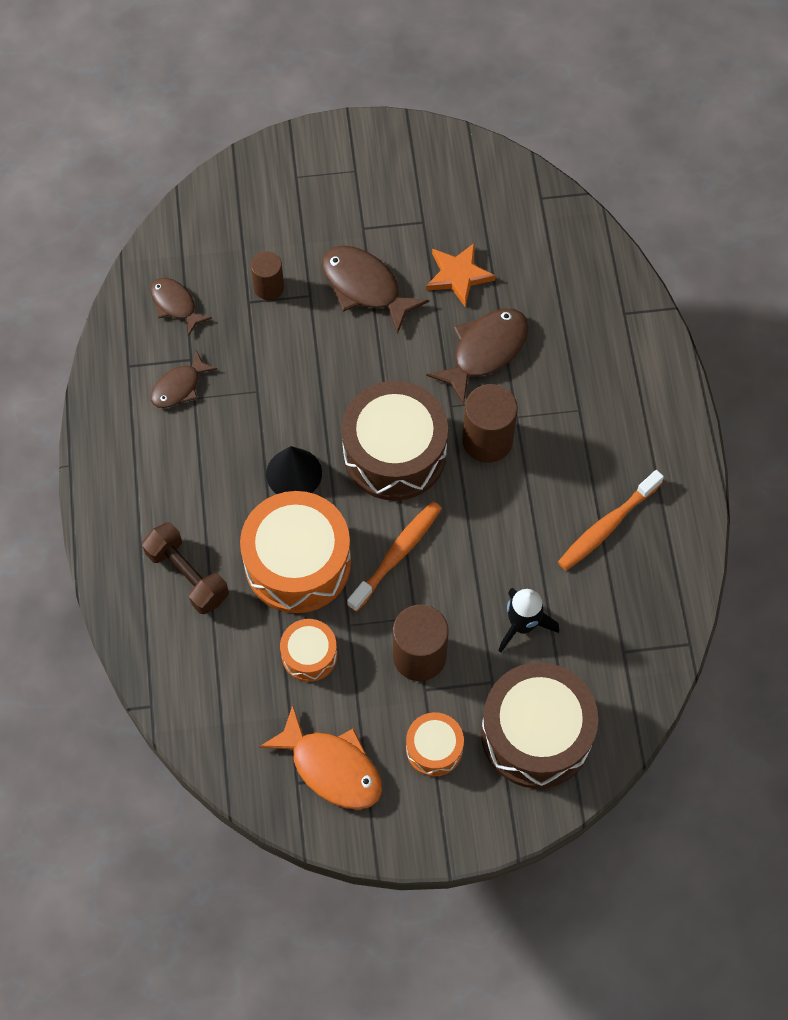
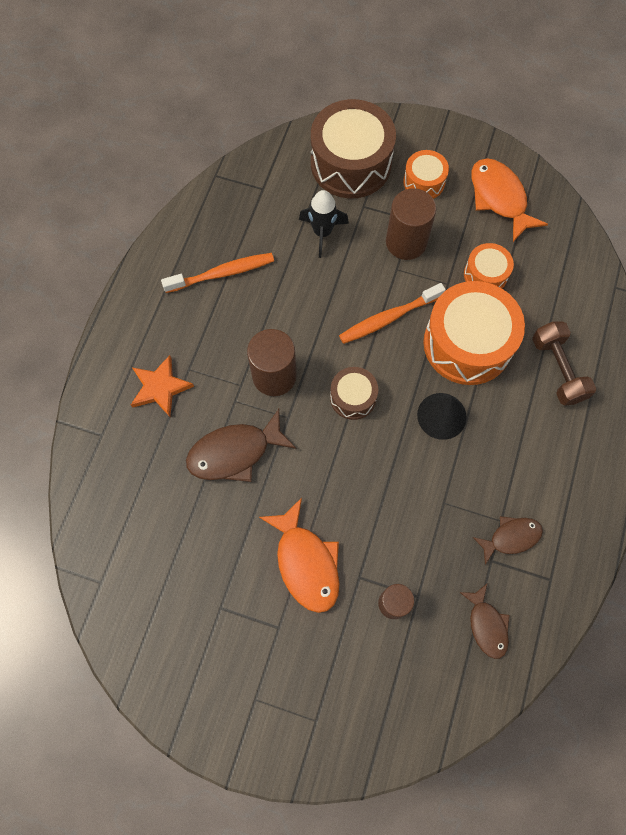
camera: 155 degrees left, 5 degrees up
brown fish [322,246,429,334] -> orange fish [259,498,340,613]
brown drum [341,381,448,501] -> brown drum [330,367,378,420], size x0.51
orange star [426,243,496,307] -> orange star moved to [131,355,194,417]

